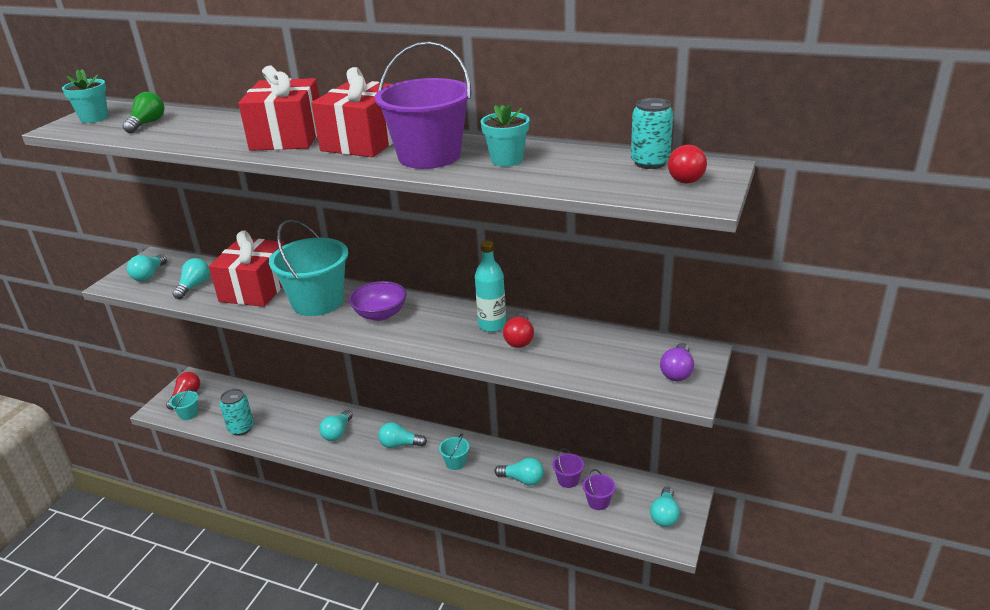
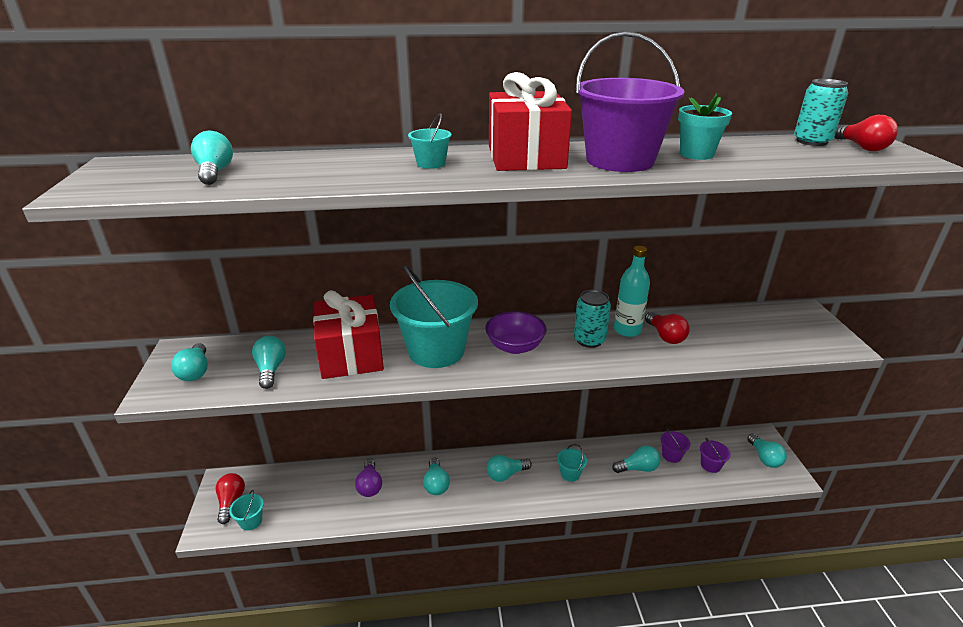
camera: 30 degrees left, 0 degrees up
turquoise flower pot [62,69,108,123] -> none
green light bulb [123,92,165,133] -> turquoise light bulb [191,131,233,185]
turquoise can [219,389,254,435] -> turquoise can moved to [574,290,611,348]
red gift [238,65,320,151] -> turquoise bucket [408,113,452,169]
purple light bulb [660,343,694,381] -> purple light bulb moved to [355,459,382,497]

